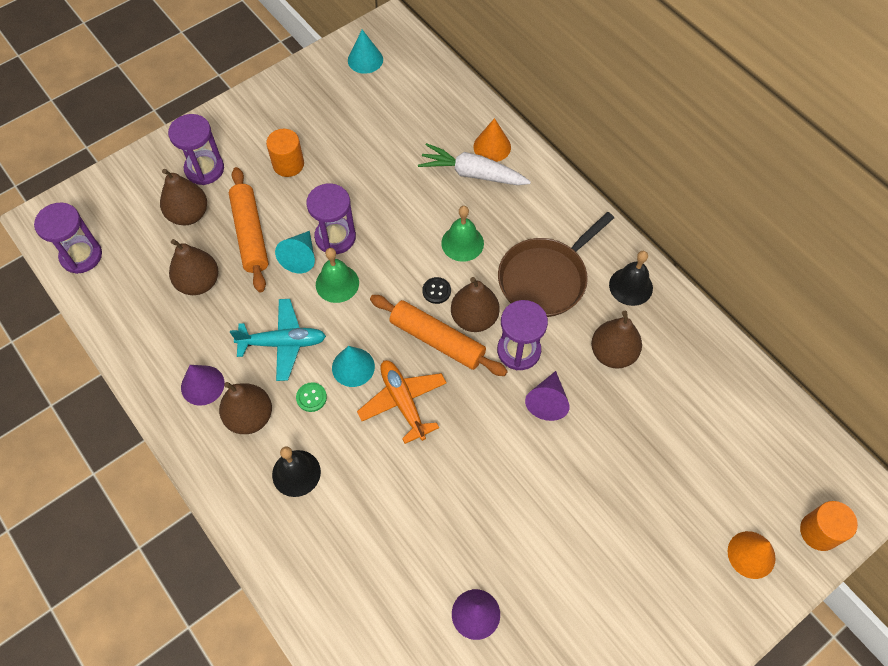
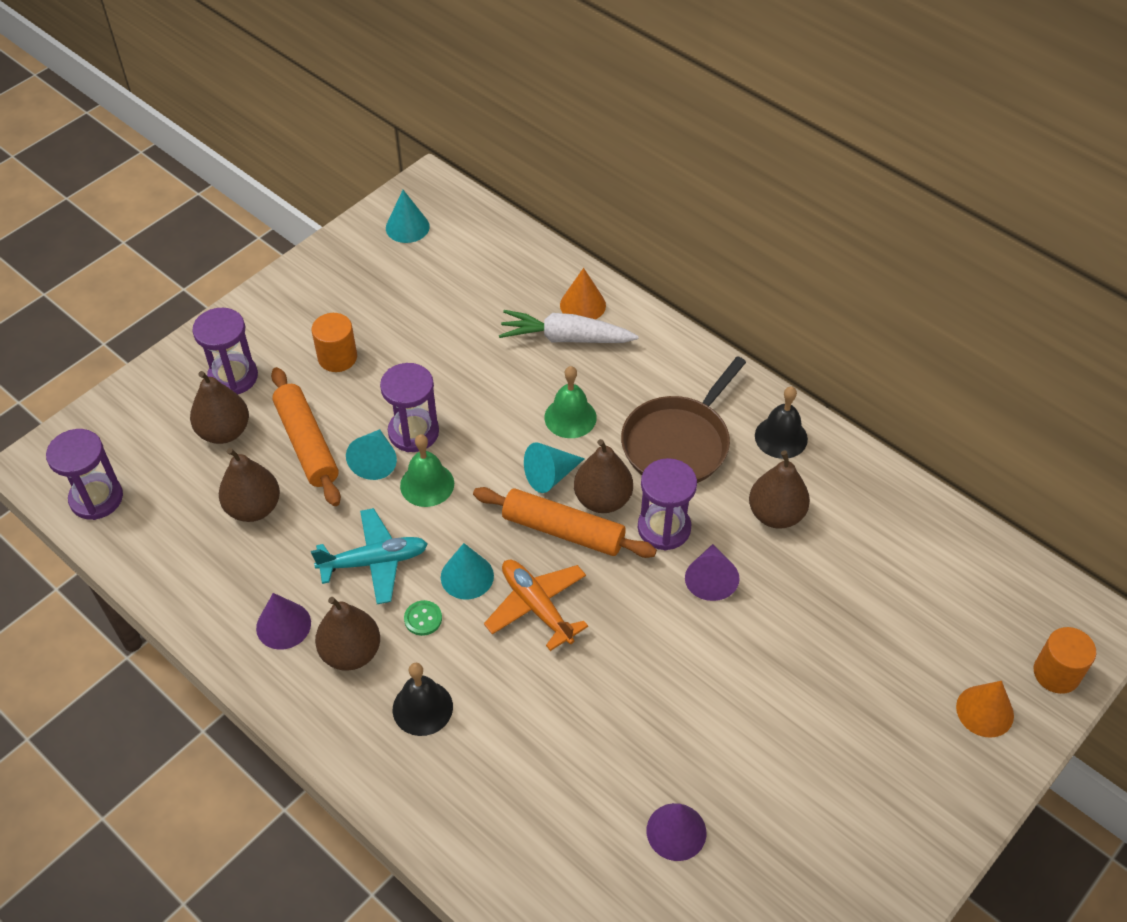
camera: 10 degrees left, 10 degrees down
black button [422,277,451,304] -> turquoise cone [524,442,585,493]

